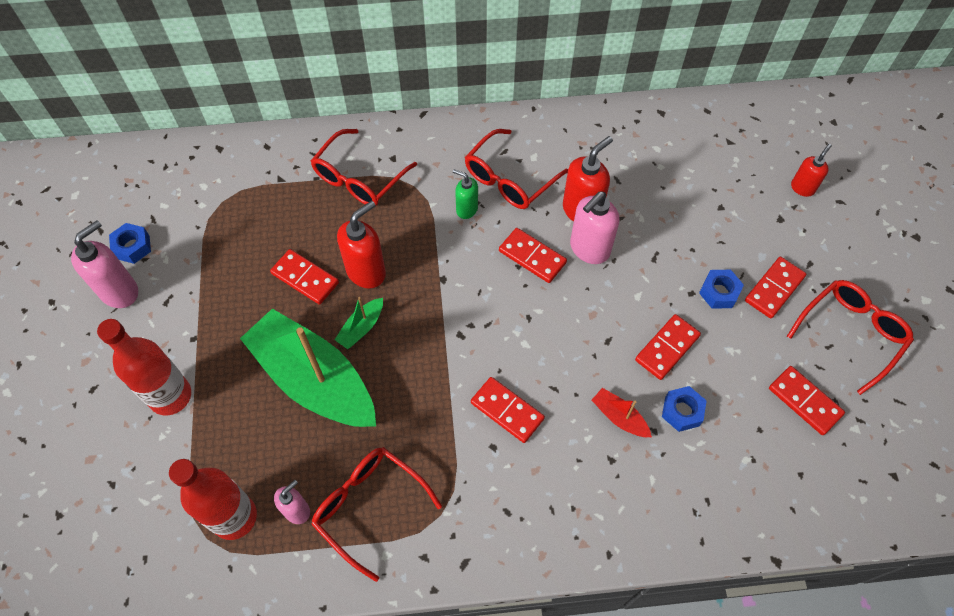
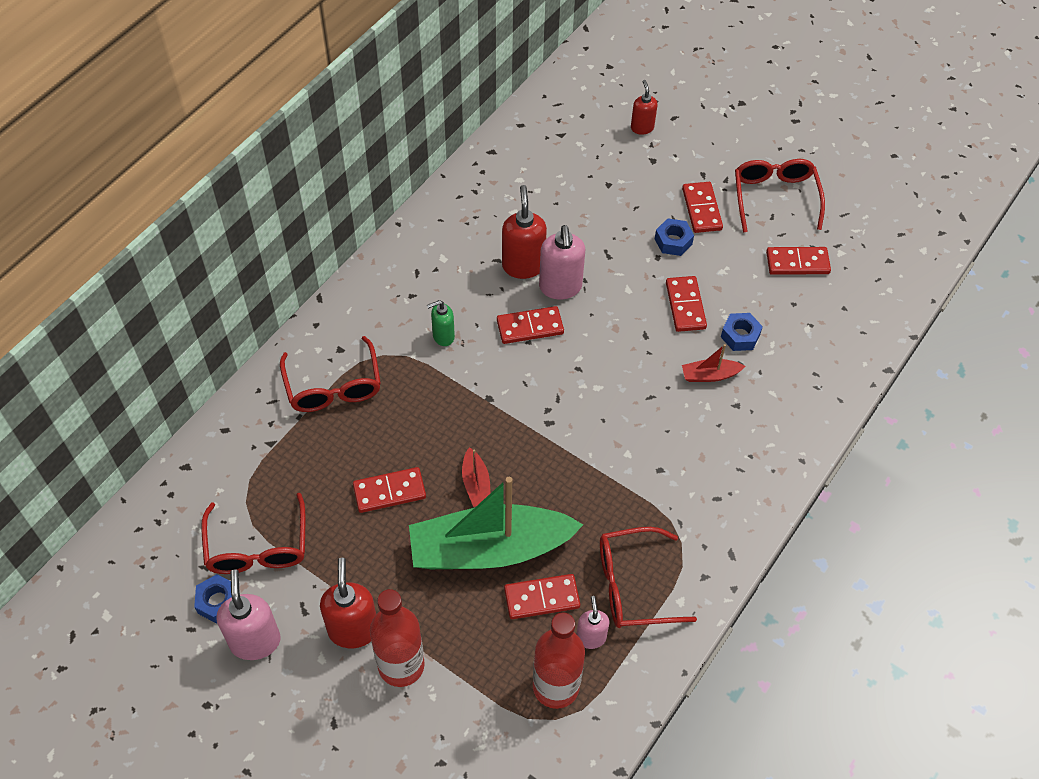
camera: 50 degrees left, 5 degrees down
green boat [335,297,383,349] -> red boat [462,447,491,507]
red soap dispenser [337,201,386,289] -> red soap dispenser moved to [320,557,376,648]
red glasses [465,129,568,209] -> red glasses moved to [201,493,305,574]
red domino [471,377,545,443] -> red domino moved to [504,574,580,619]

